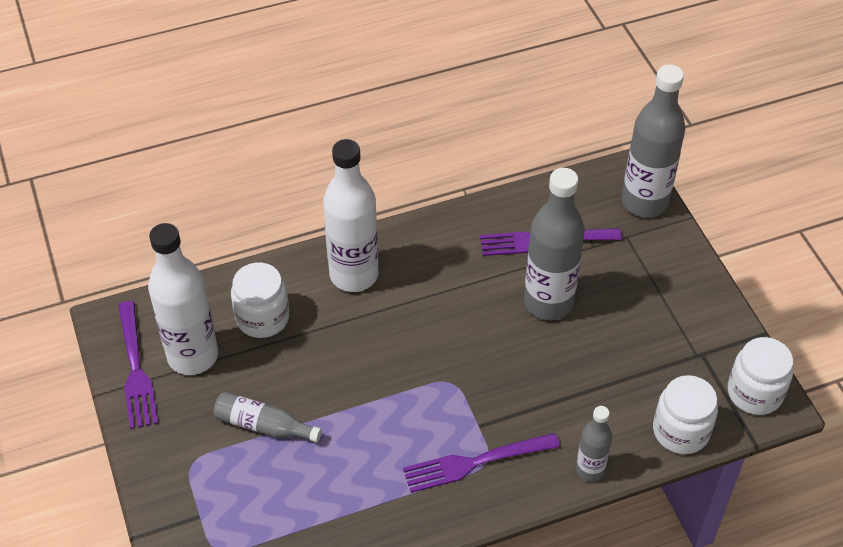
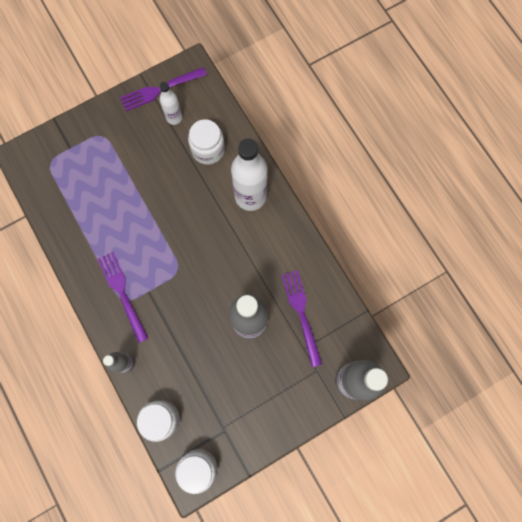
camera: 80 degrees right, 25 degrees up
white bottle [148,223,218,375] -> white bottle [159,82,182,125], size x0.54
grey bottle [214,392,322,442] -> none

